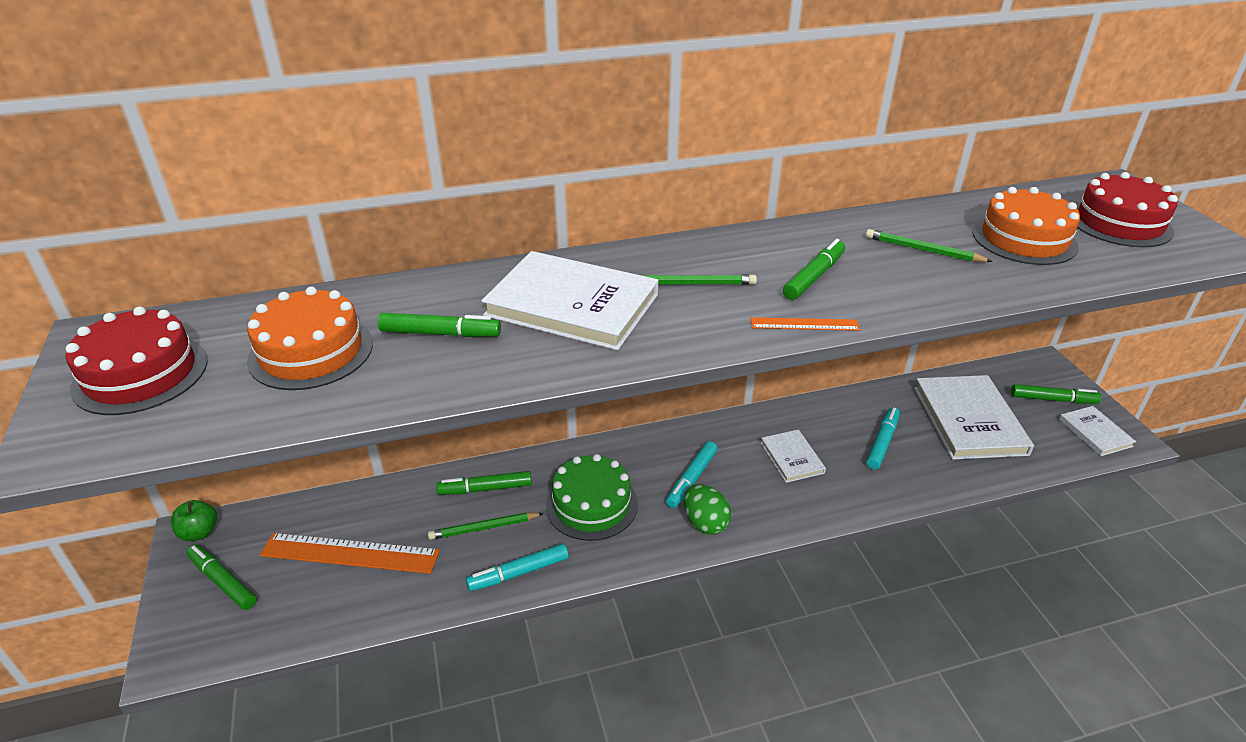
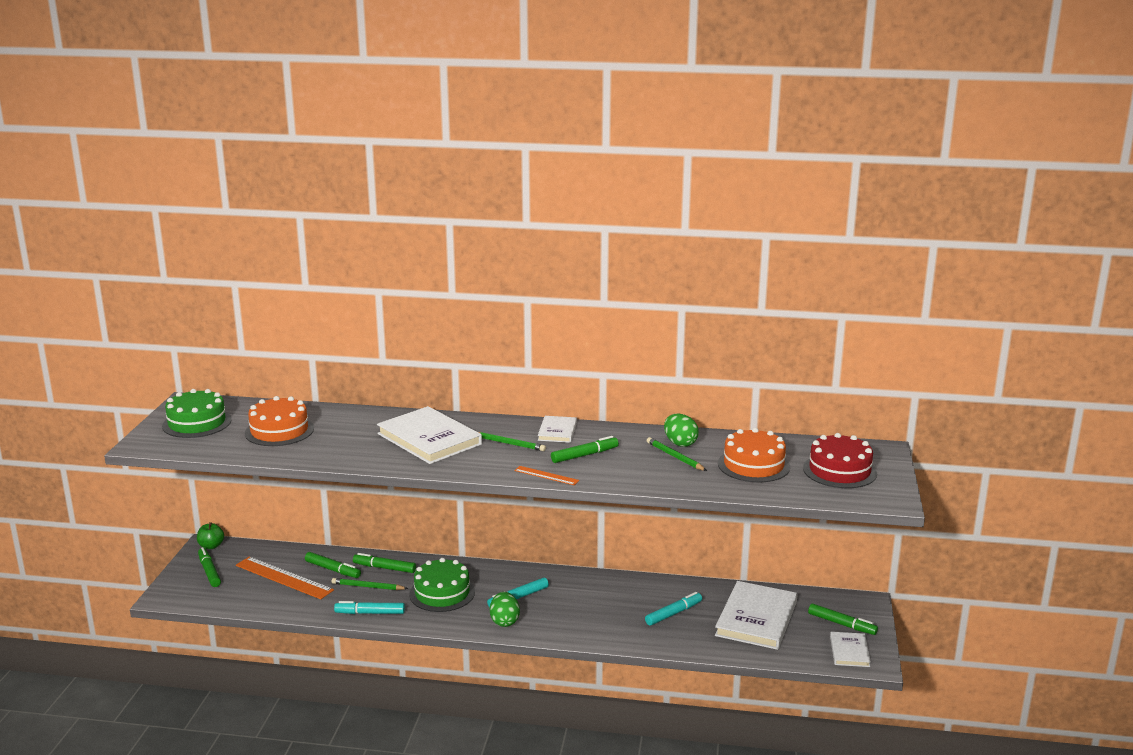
camera: 25 degrees right, 15 degrees down
red cake [66,306,208,415] -> green cake [162,389,232,438]
green marker [378,313,501,337] -> green marker moved to [305,552,361,578]
white book [761,430,826,483] -> white book moved to [538,416,577,443]
none -> green egg [664,413,699,447]

